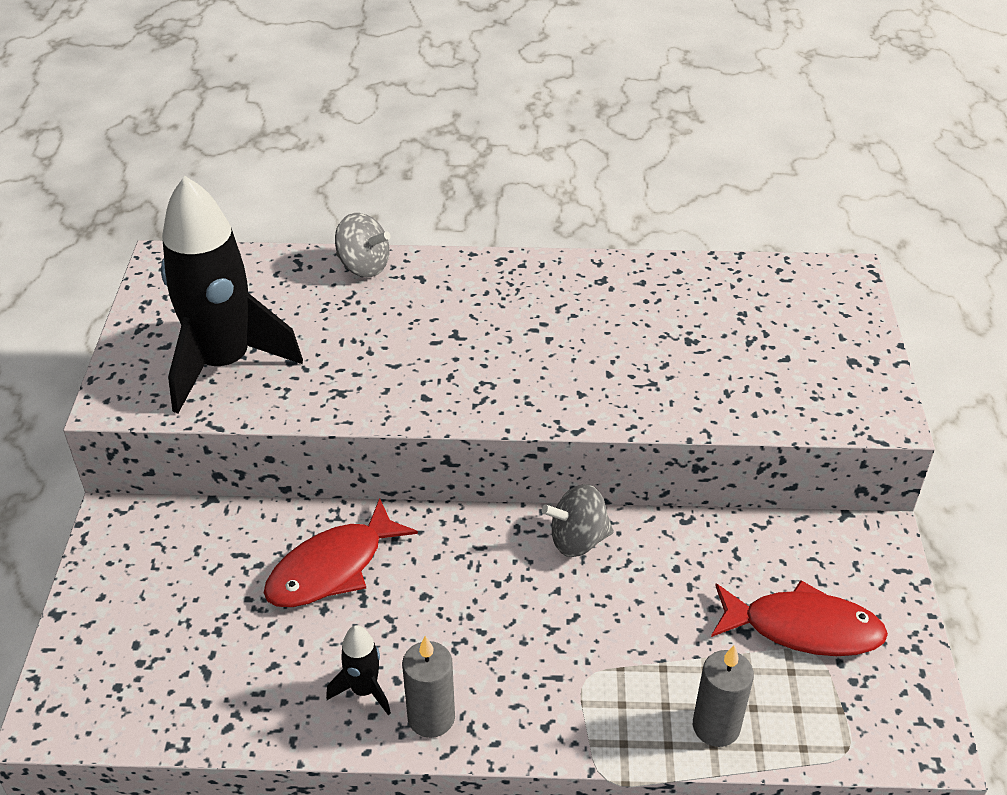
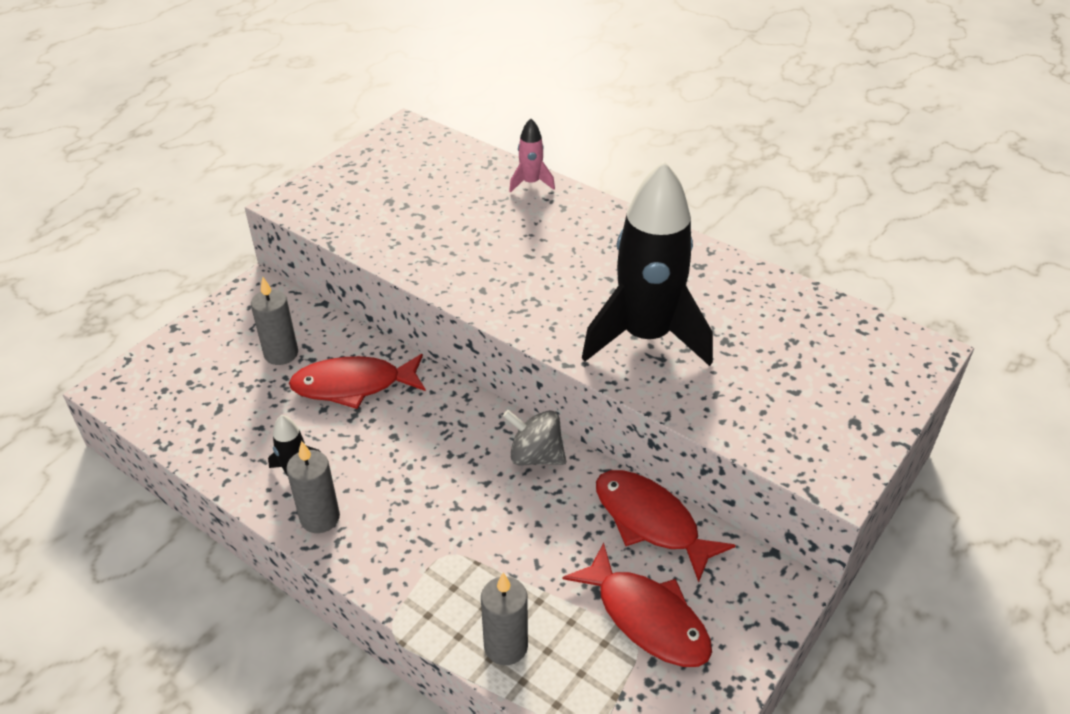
camera: 35 degrees right, 0 degrees up
black rocket [161,176,303,414] -> black rocket moved to [582,161,713,366]
grey spinning top [335,213,391,277] -> pink rocket [509,119,555,193]
none -> grey candle [251,277,298,365]
none -> red fish [596,470,736,582]

